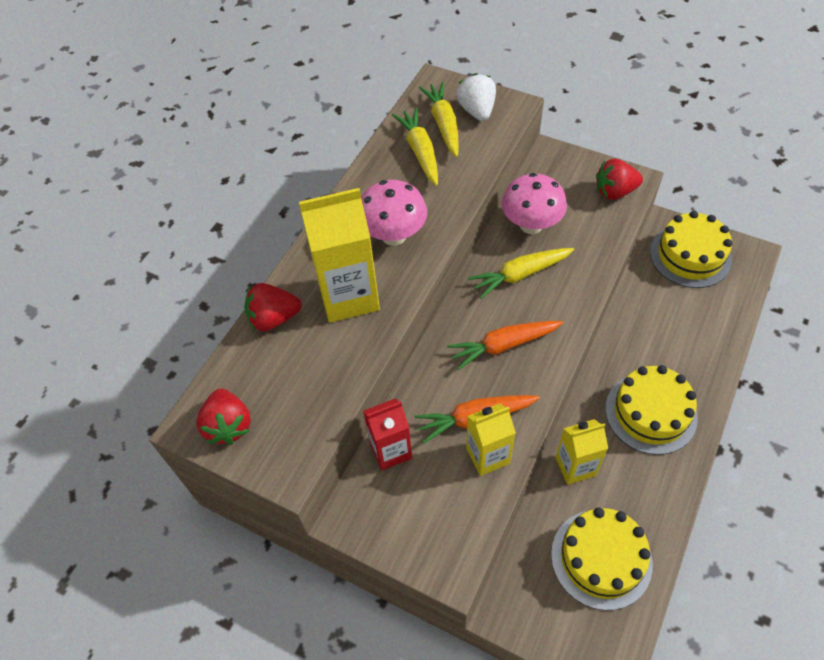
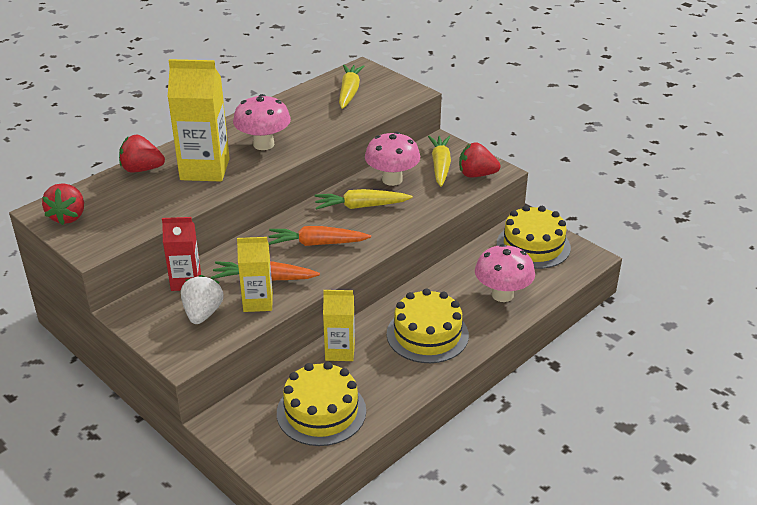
camera: 15 degrees right, 20 degrees down
yellow carrot [392,108,438,186] -> yellow carrot moved to [428,136,451,187]
white strawberry [456,73,496,121] -> white strawberry moved to [181,275,223,324]
none -> pink mushroom [475,244,535,302]

